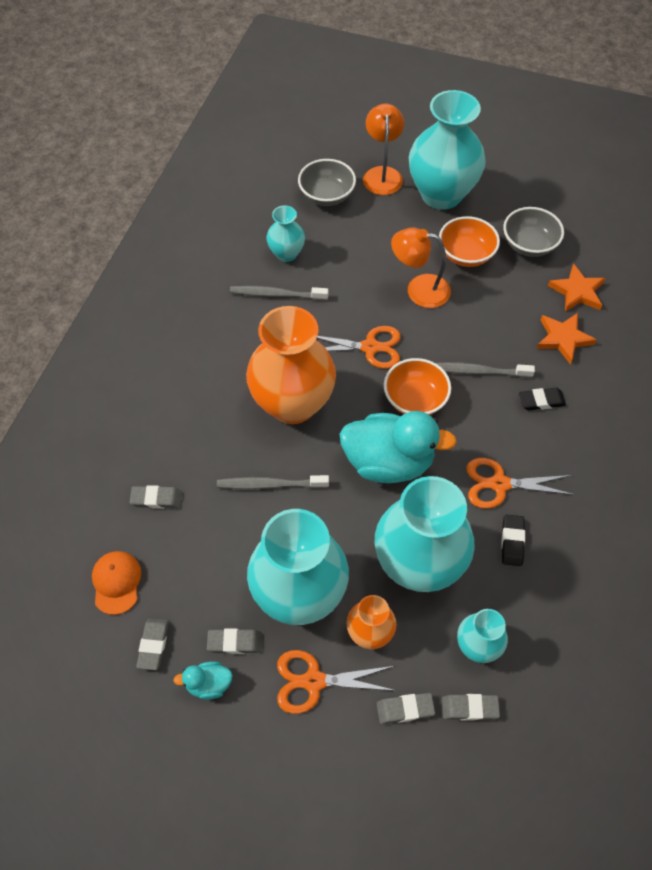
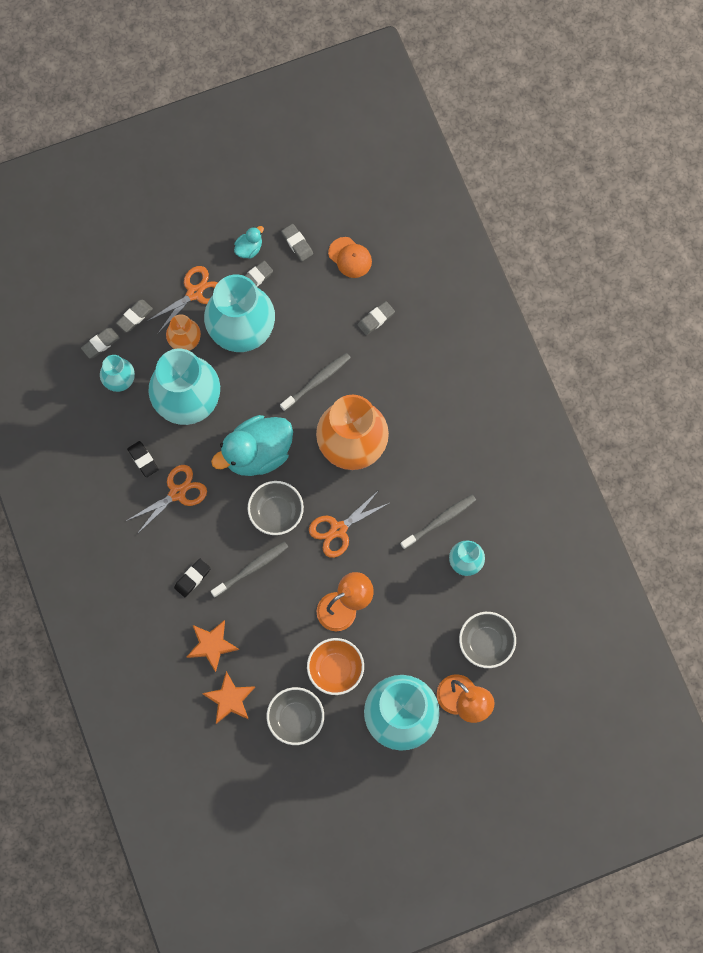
camera: 140 degrees right, 15 degrees up
orange bowl [384,358,451,415] -> grey bowl [248,481,304,535]

